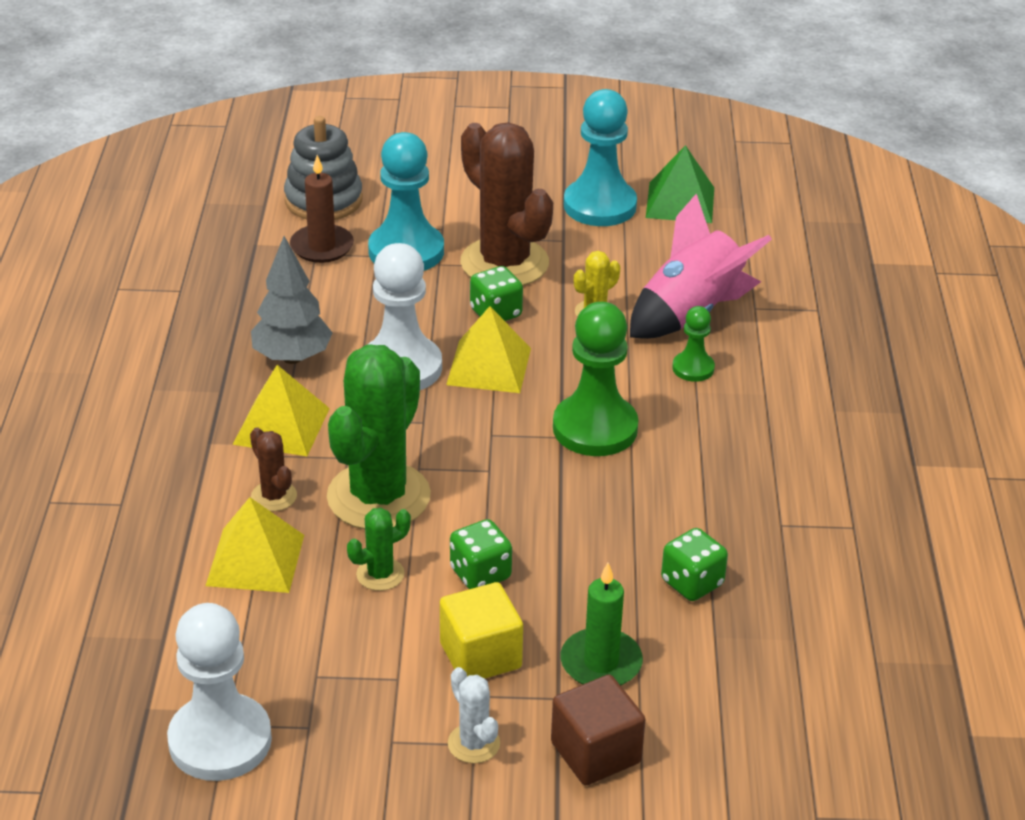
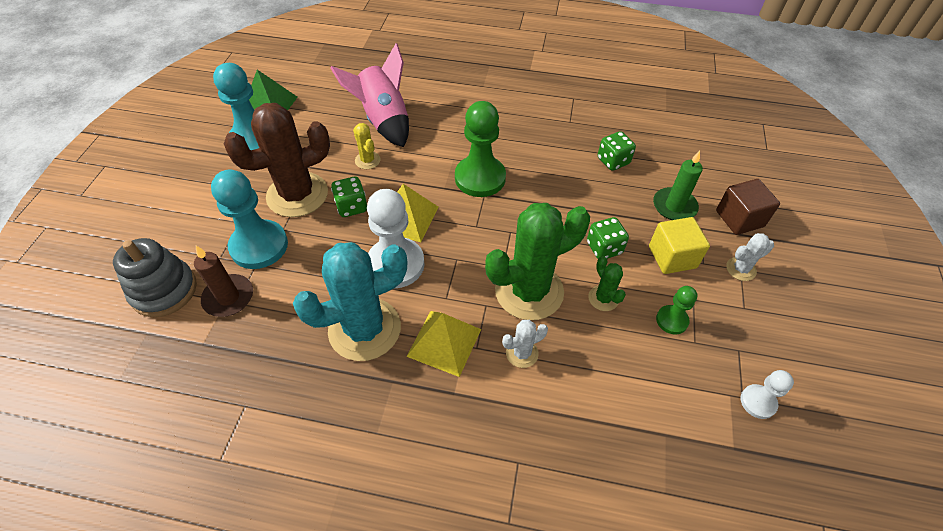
camera: 80 degrees left, 15 degrees up
white pawn [167,603,272,781] -> white pawn [740,370,794,419], size x0.51
yellow pyramid [205,497,304,593] -> none
brown cactus [250,427,297,511] -> white cactus [502,320,548,368]
grey tree [251,236,332,364] -> turquoise cactus [293,242,407,361]
green cactus [327,344,431,529] -> green cactus turned 60 degrees counterclockwise [485,203,590,320]
green pawn [672,306,715,382] -> green pawn moved to [656,286,697,334]

